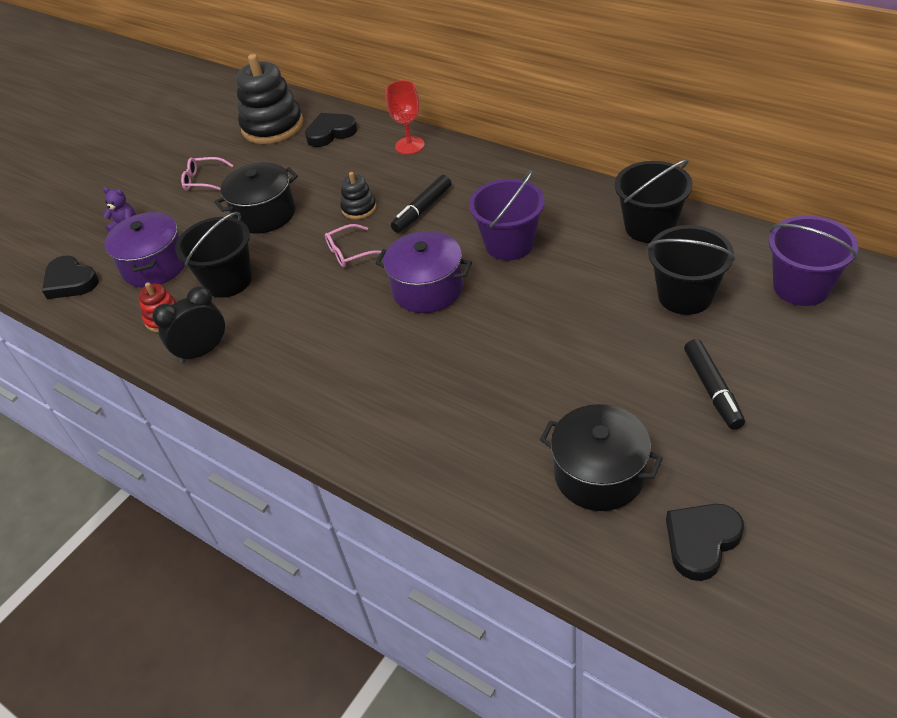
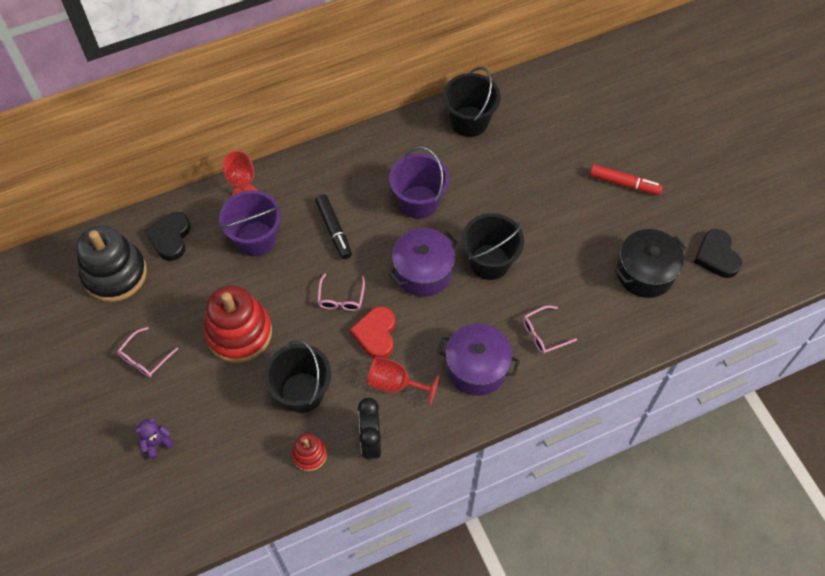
camera: 65 degrees left, 15 degrees up
black heart [42,256,99,299] -> none
purple pot [104,212,185,288] -> purple pot moved to [438,324,520,396]
black pot [214,162,298,234] -> red stacking toy [204,285,272,363]
black stacking toy [340,172,377,219] -> none
black bucket [647,225,735,315] -> black bucket moved to [462,213,524,280]
black marker [684,339,745,430] -> red marker [590,164,663,195]
purple bucket [769,216,858,306] -> purple bucket moved to [219,190,281,257]
none -> red heart [350,306,395,359]
none -> red goblet [367,357,439,405]
none -> pink glasses [523,306,577,354]

